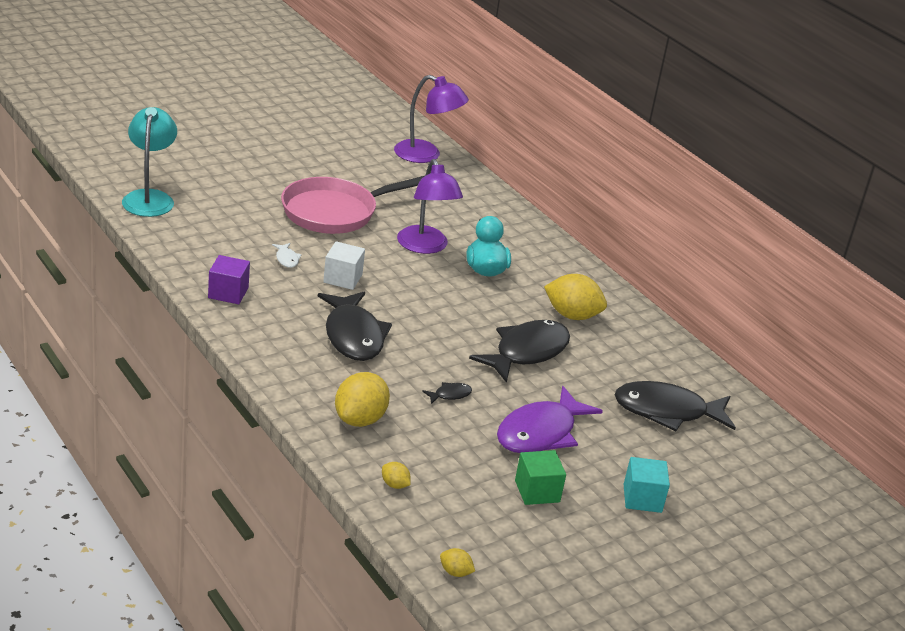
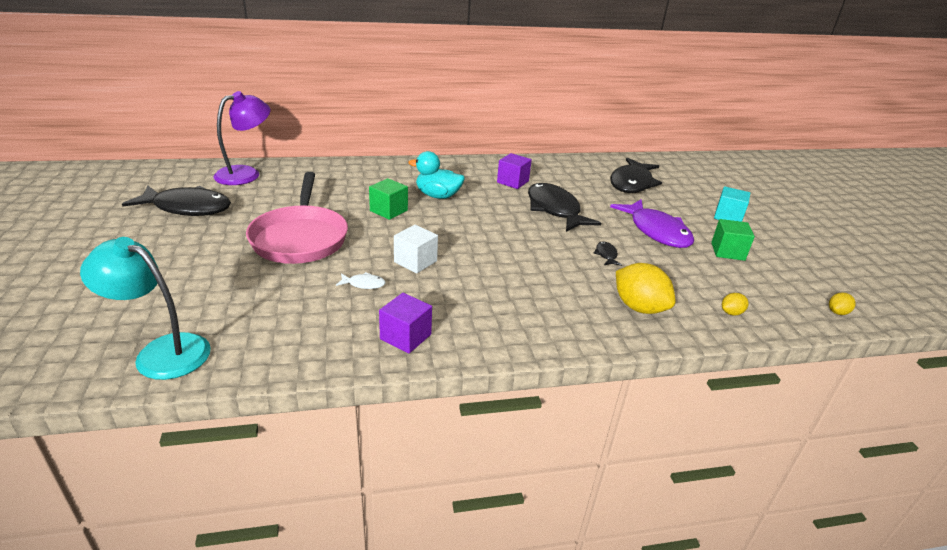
camera: 65 degrees left, 0 degrees up
black fish [318,291,392,361] -> black fish moved to [122,186,231,216]
purple lamp [397,159,463,254] -> green cube [369,178,408,220]
yellow lemon [544,274,607,320] -> purple cube [497,153,532,189]

